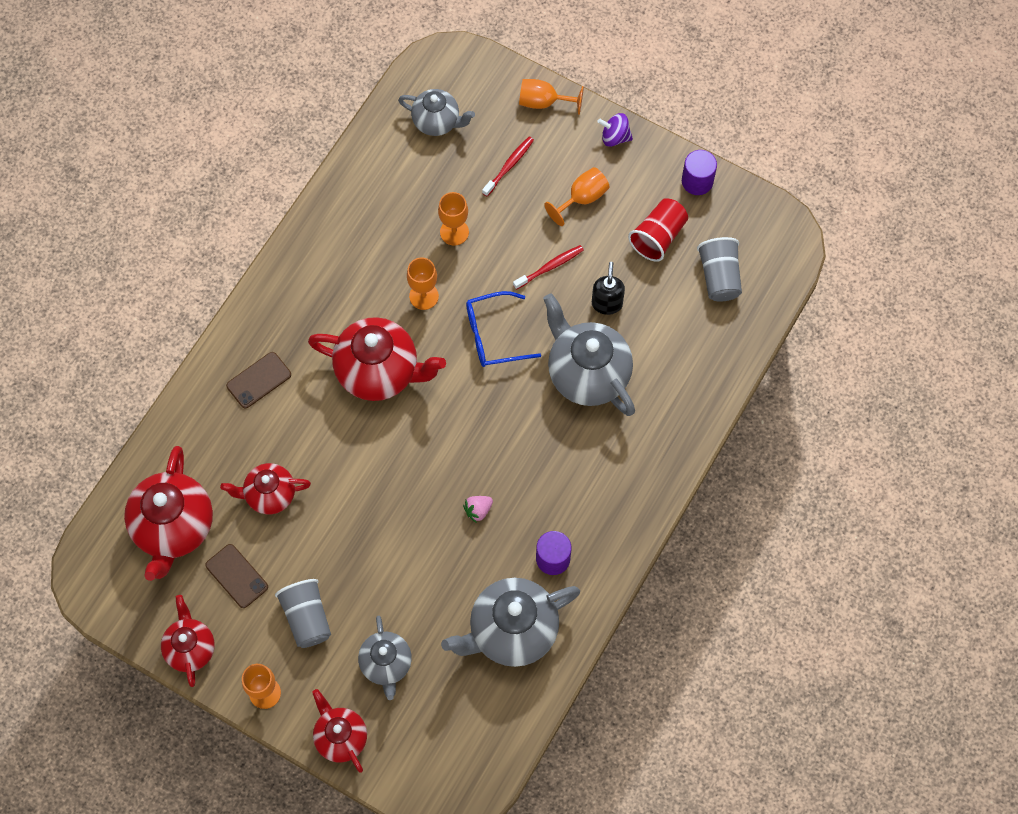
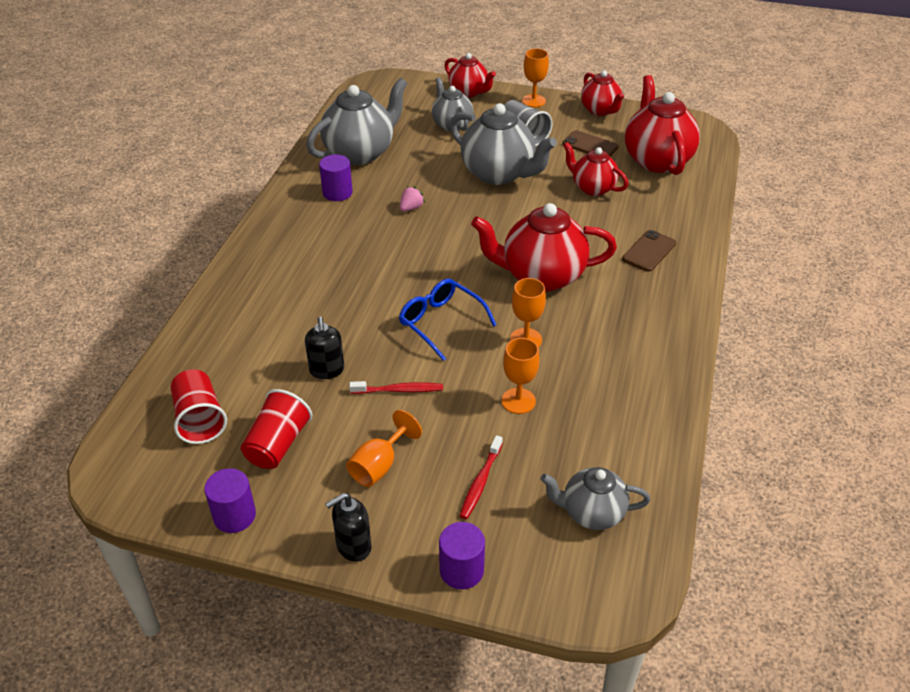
camera: 165 degrees right, 25 degrees down
red teapot [220,463,311,514] -> red teapot turned 120 degrees counterclockwise [563,142,629,196]
blue glasses [466,291,541,367] -> blue glasses turned 105 degrees counterclockwise [399,279,496,361]
red toothbrush [513,245,584,290] -> red toothbrush turned 135 degrees counterclockwise [349,381,443,394]
orange goblet [519,79,584,115] -> purple cylinder [439,522,485,589]
grey teapot [543,294,635,416] -> grey teapot moved to [450,103,557,185]
purple spinning top [597,113,633,147] -> black soap dispenser [325,493,371,562]
grey cup [697,237,742,302] -> red cup [171,369,227,444]

